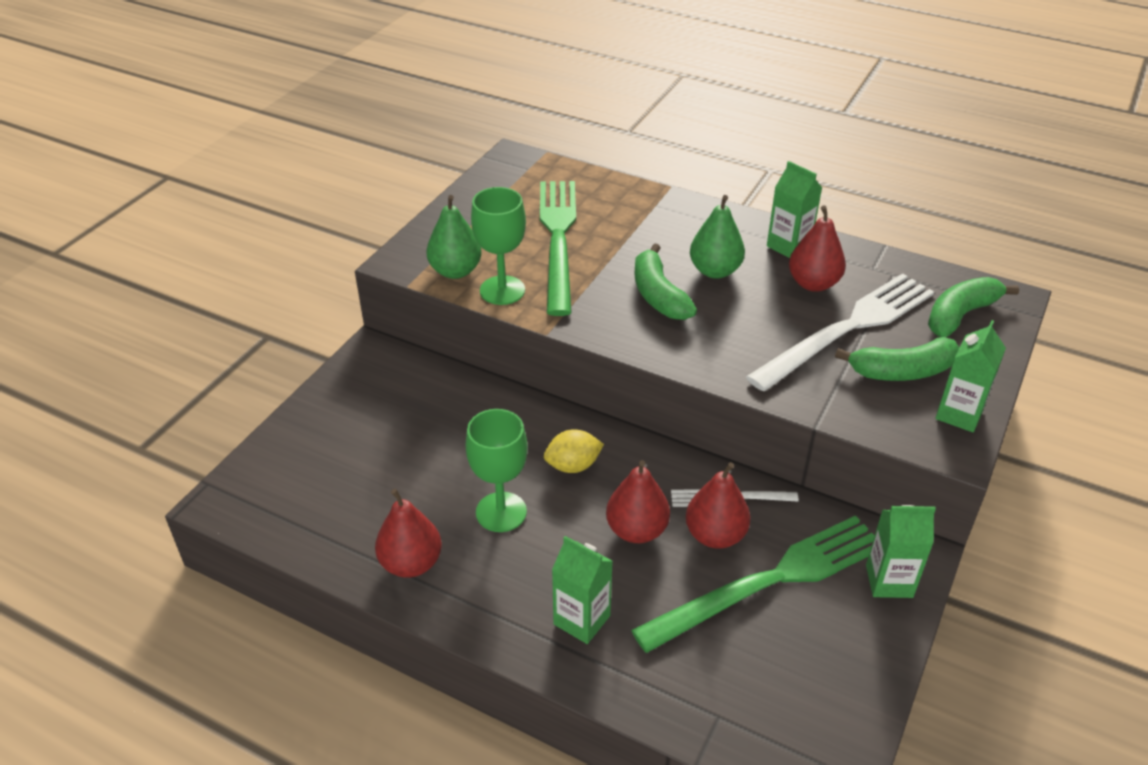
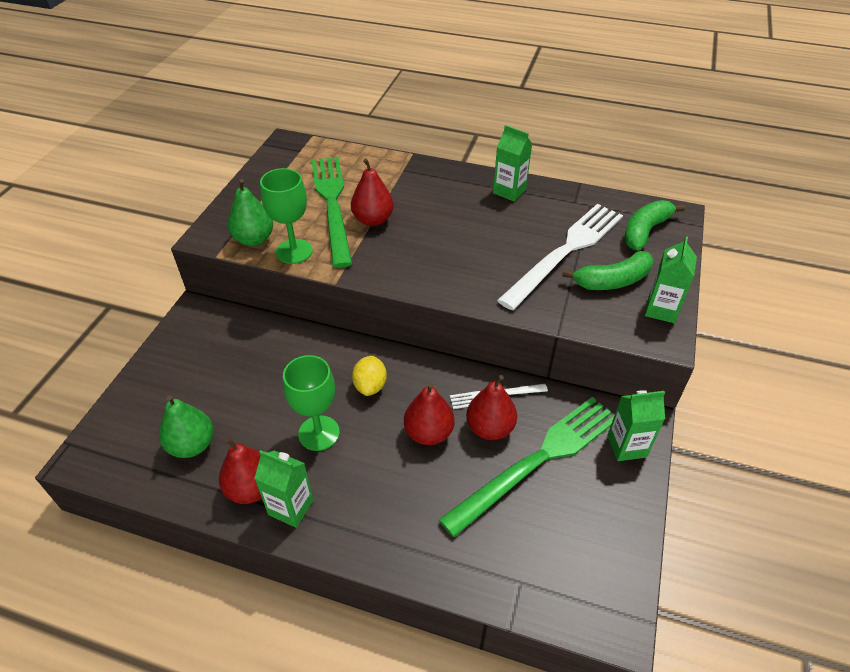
camera: 10 degrees left, 5 degrees up
yellow lemon [544,429,604,473] -> yellow lemon turned 60 degrees counterclockwise [352,356,387,396]
green carton [552,536,613,644] -> green carton moved to [254,450,314,528]
green banana [634,243,697,320] -> none
green pear [690,195,745,279] -> green pear moved to [159,395,214,458]
red pear [789,205,846,292] -> red pear moved to [351,159,394,226]

